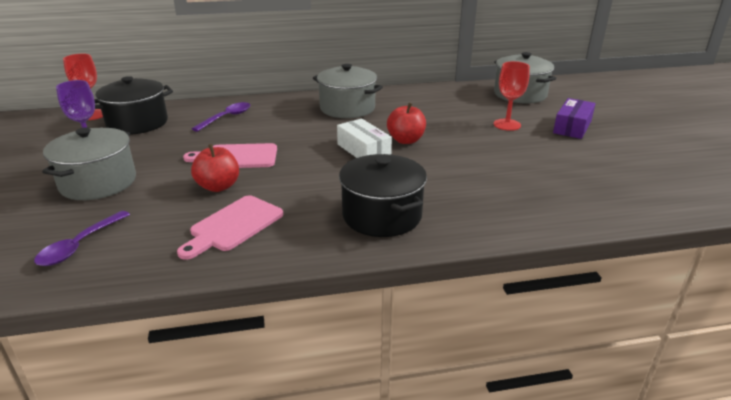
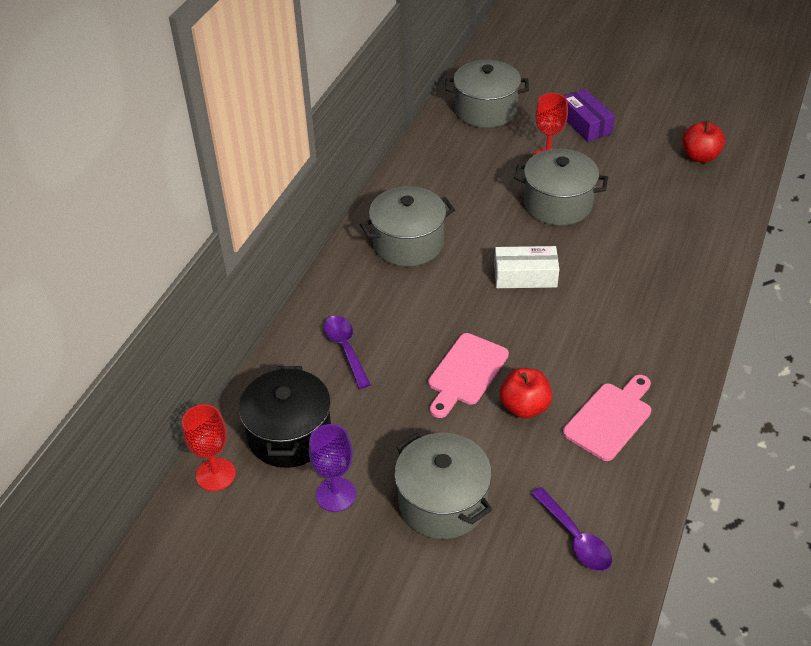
camera: 55 degrees left, 15 degrees up
pink cutting board [177,195,283,260] -> pink cutting board turned 120 degrees counterclockwise [563,375,651,461]
black pot [339,154,427,237] -> none
red apple [387,103,426,144] -> red apple moved to [682,120,725,163]
none -> grey pot [514,149,608,225]

